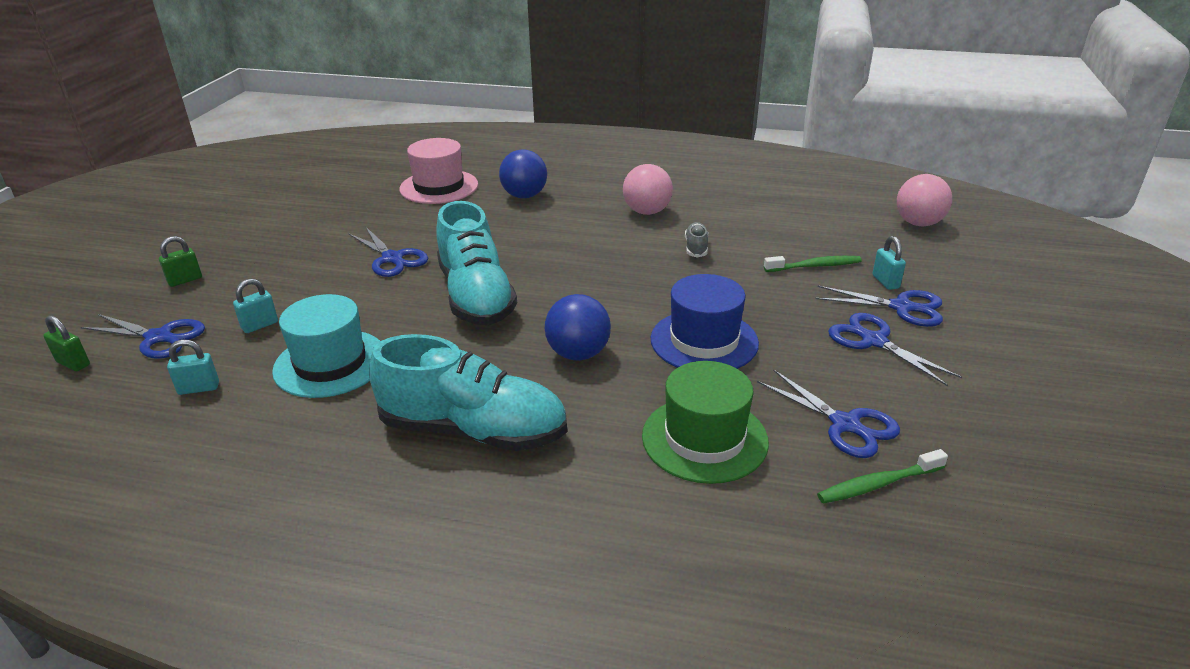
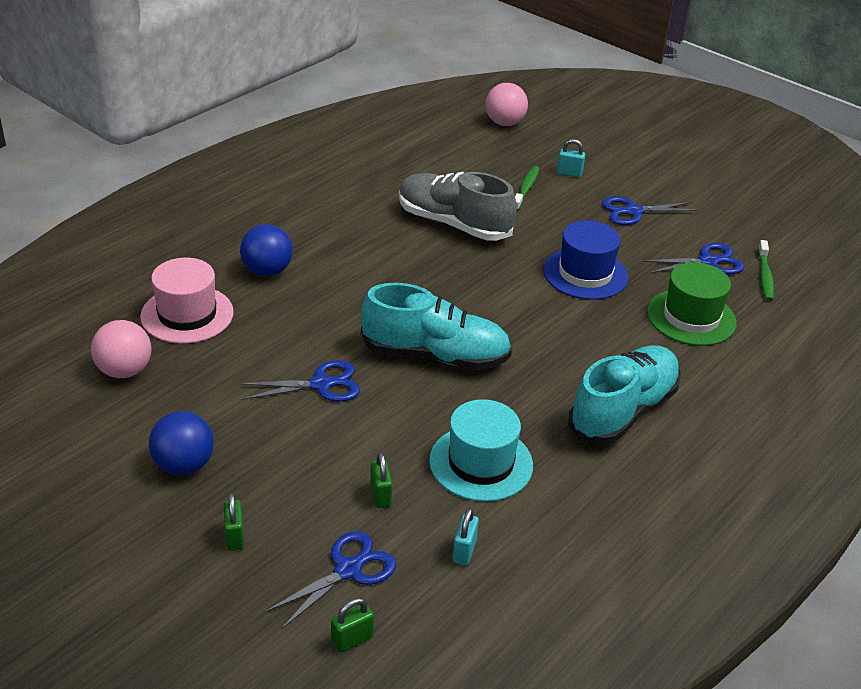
camera: 65 degrees left, 5 degrees up
turquoise padlock [233,279,278,333] -> green padlock [370,452,392,508]
blue ball [545,294,611,361] -> blue ball moved to [149,411,214,475]
pink ball [623,164,673,215] -> pink ball moved to [91,320,152,378]
grey shoe [685,222,708,258] -> grey shoe [399,172,517,241], size x2.44
blue scissors [815,286,943,327] -> none

